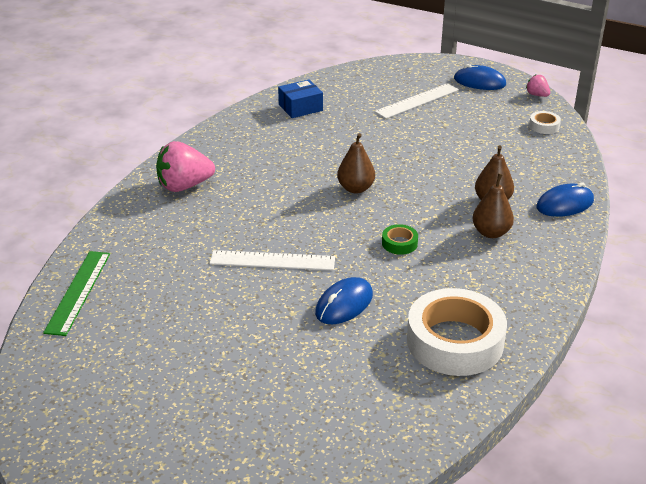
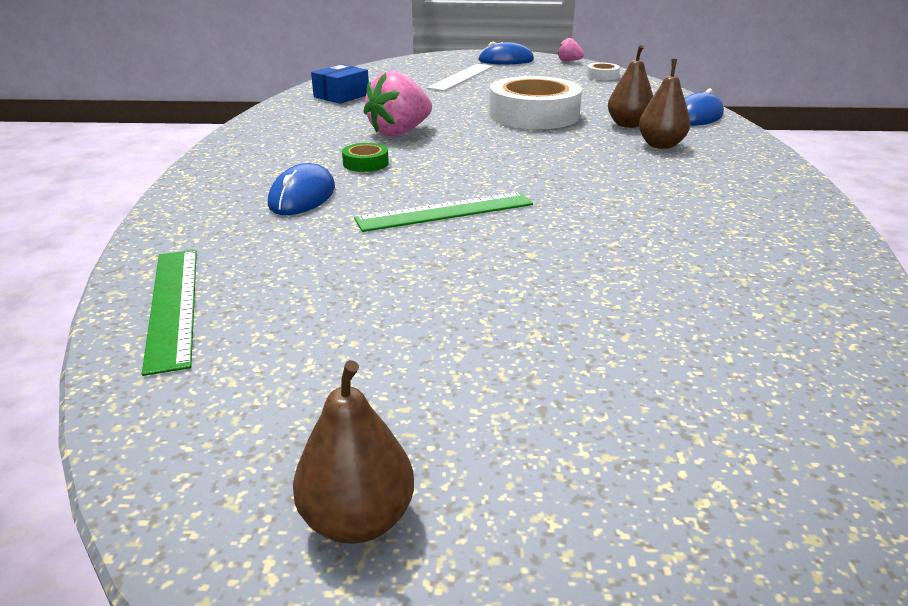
camera: 25 degrees left, 5 degrees down
pink strawberry [156,141,215,192] -> pink strawberry moved to [364,71,432,136]
white ruler [209,250,335,270] -> green ruler [354,192,533,232]
blue mouse [315,277,373,324] -> blue mouse moved to [268,163,335,215]
brown pear [337,133,375,194] -> brown pear moved to [293,360,414,544]
green tape [382,224,418,255] -> green tape moved to [342,143,389,172]
white tape [407,288,507,376] -> white tape moved to [489,76,582,129]

